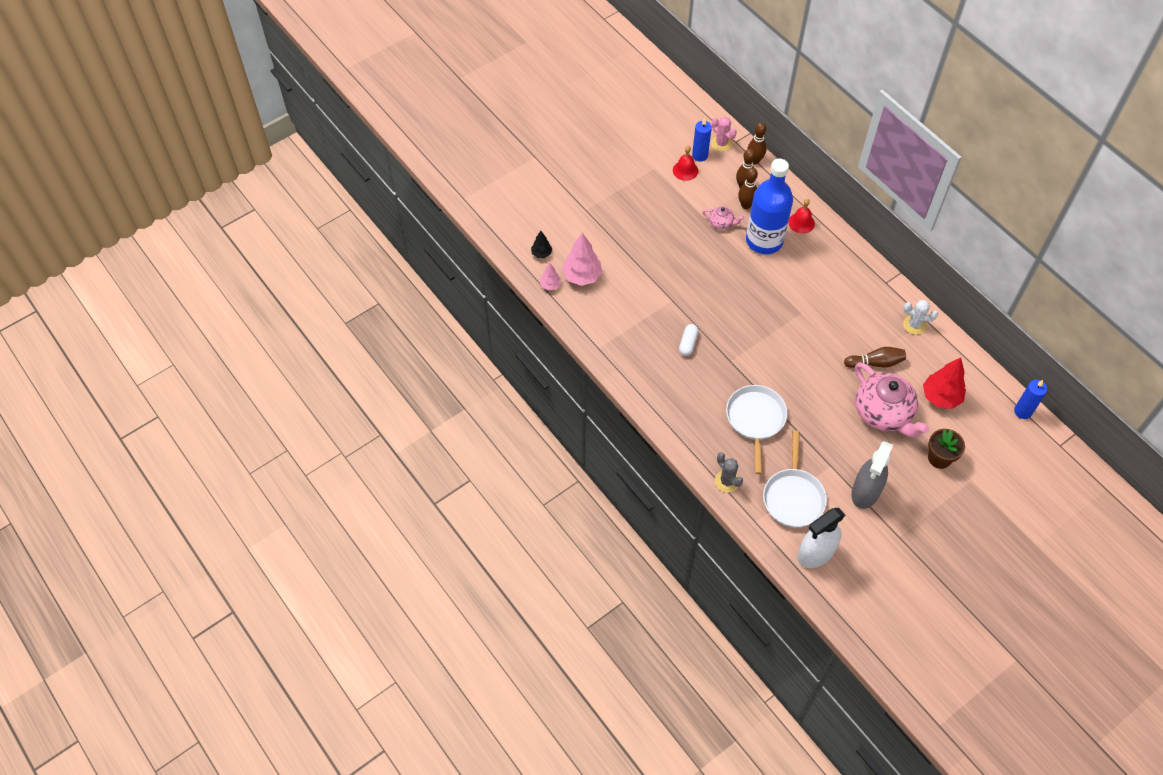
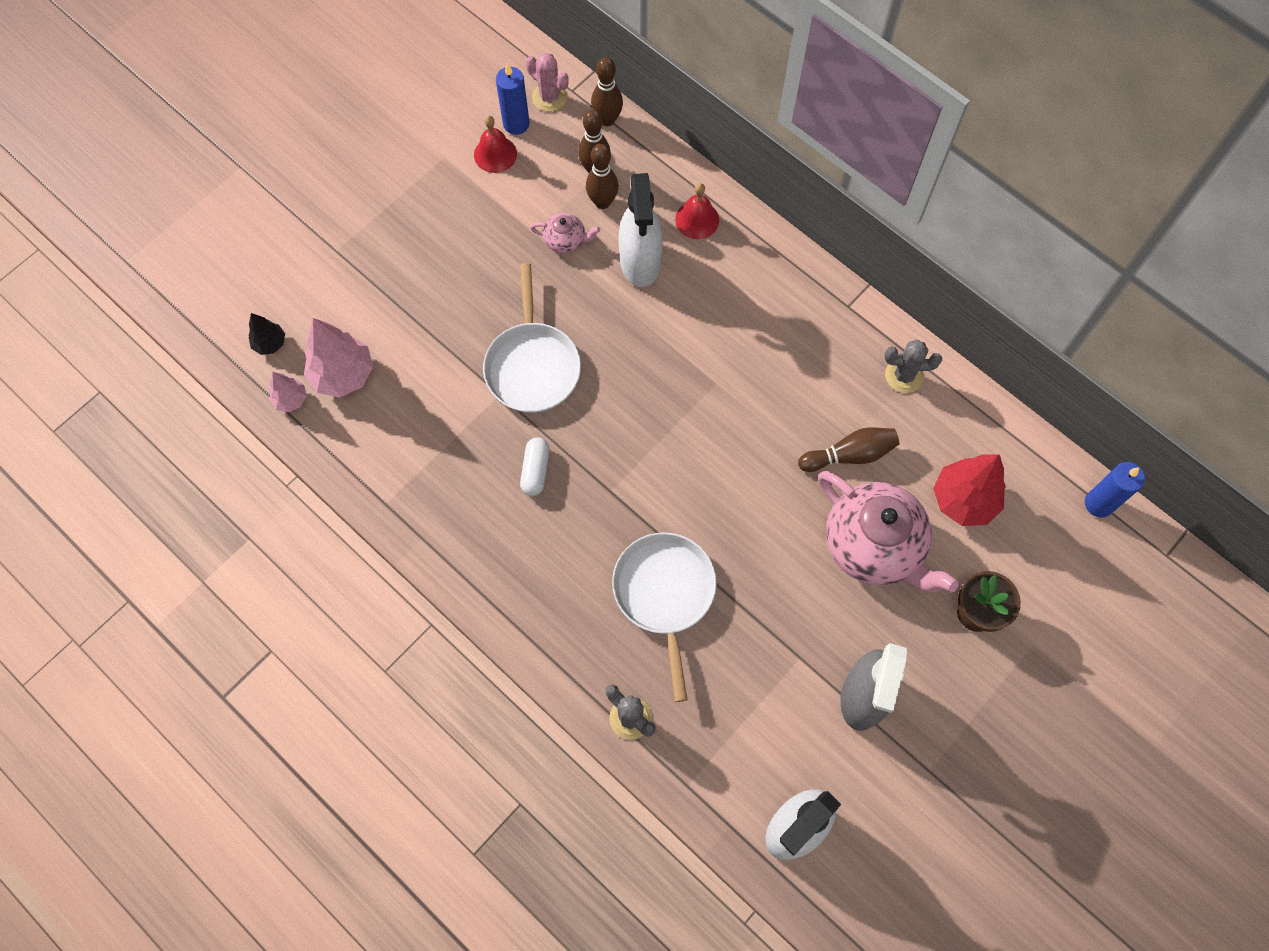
camera: 10 degrees left, 10 degrees up
blue bottle [746,159,793,254] -> white spray bottle [619,173,663,287]
white pan [763,430,827,527] -> white pan moved to [483,263,581,413]
white cactus [903,300,938,335] -> grey cactus [884,339,942,393]

